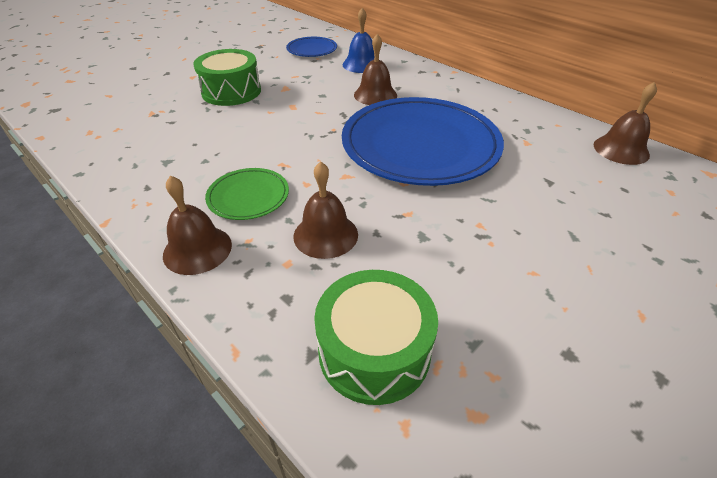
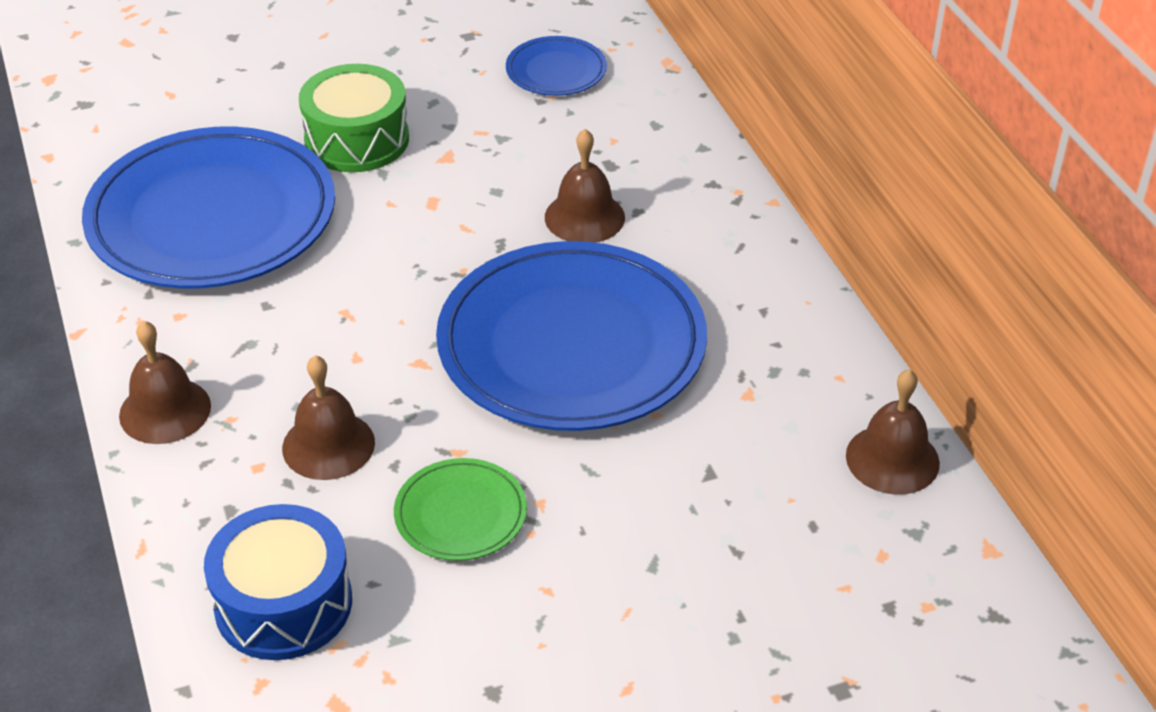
camera: 25 degrees right, 0 degrees up
green plate [205,168,289,220] -> green plate moved to [394,458,527,561]
green drum [314,270,438,405] -> blue drum [204,504,352,660]
blue bell [343,8,374,73] -> none
none -> blue plate [82,127,335,289]

